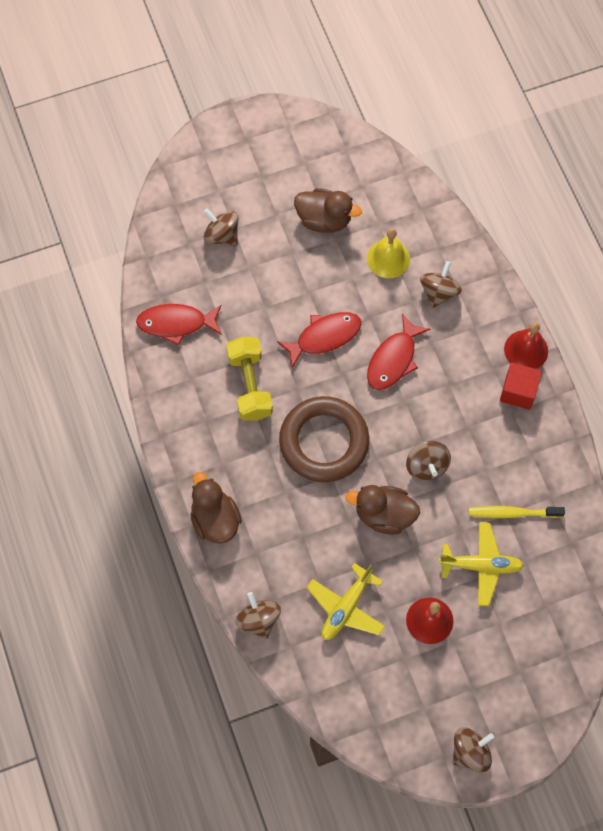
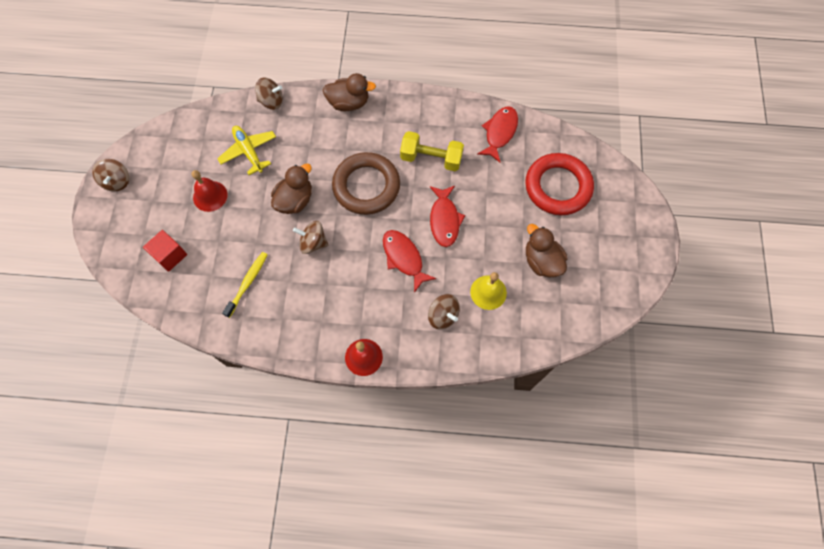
camera: 115 degrees right, 0 degrees up
brown spinning top [204,208,238,246] -> red ring [525,153,594,215]
brown duck [294,188,362,233] -> brown duck turned 105 degrees clockwise [526,224,567,277]
yellow plane [439,522,524,606] -> none
red cube [500,362,542,410] -> red cube moved to [143,230,187,272]

